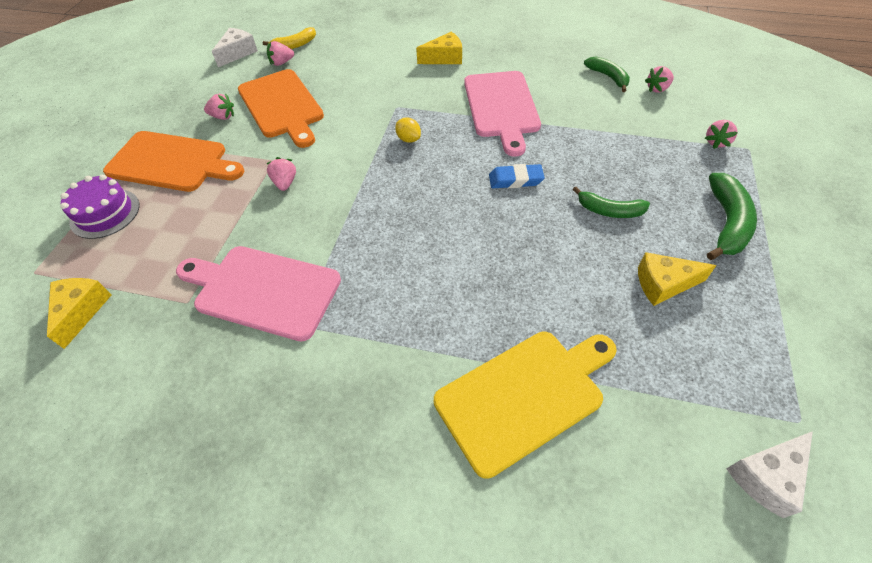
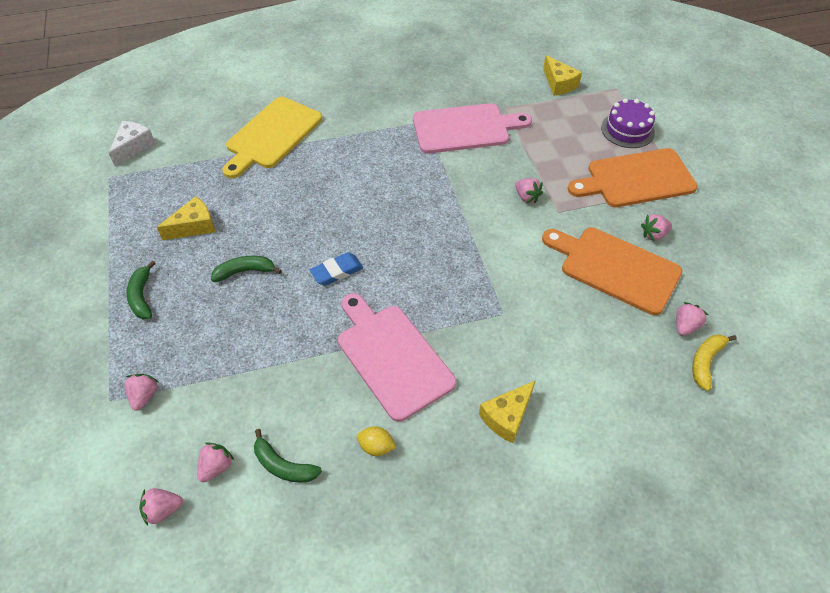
camera: 150 degrees right, 0 degrees up
white cheese [212,28,258,67] -> none
yellow lemon [395,117,421,143] -> yellow lemon moved to [357,426,396,456]
green banana [707,173,757,260] -> green banana [126,261,156,319], size x0.66
none -> pink strawberry [139,488,183,526]

